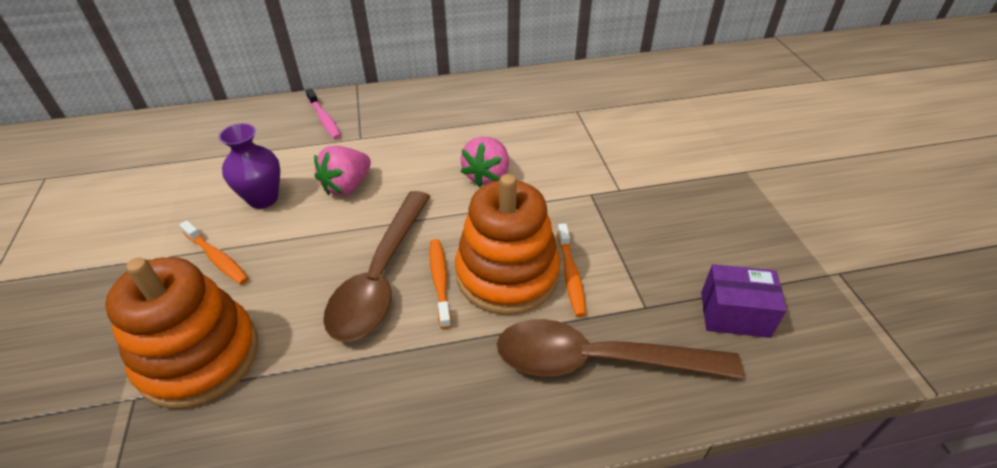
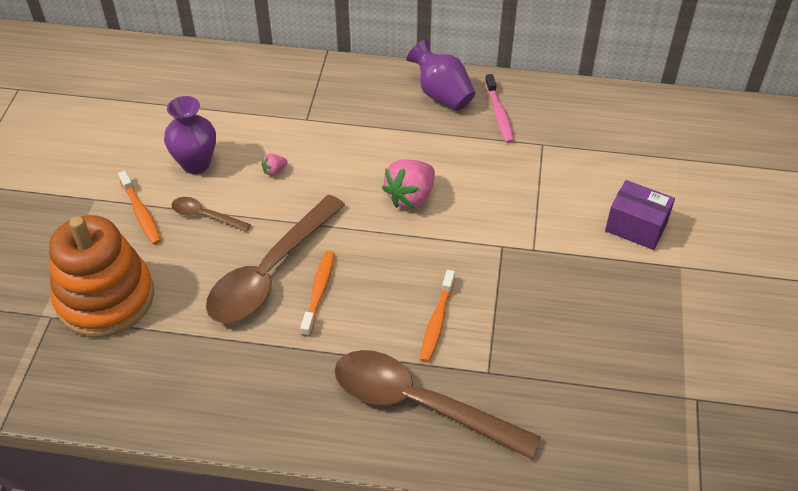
camera: 20 degrees right, 5 degrees up
pink toothbrush [306,89,341,139] -> pink toothbrush moved to [485,74,514,143]
pink strawberry [314,146,371,195] -> pink strawberry [261,153,288,176], size x0.46
orange stacking toy [455,174,560,315] -> none
purple box [701,264,787,338] -> purple box moved to [605,180,675,250]
none -> brown spoon [171,197,251,232]
none -> purple vase [406,39,475,111]

